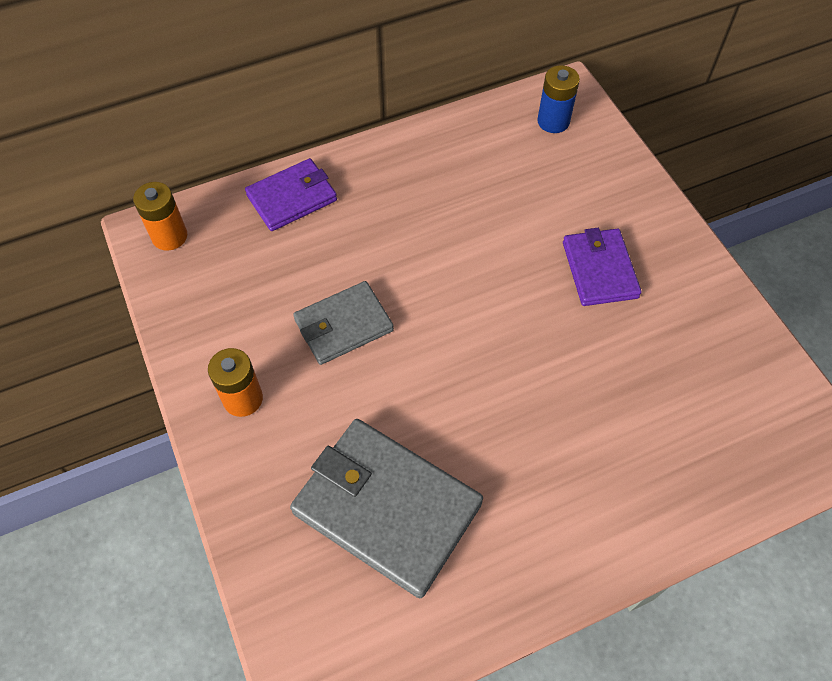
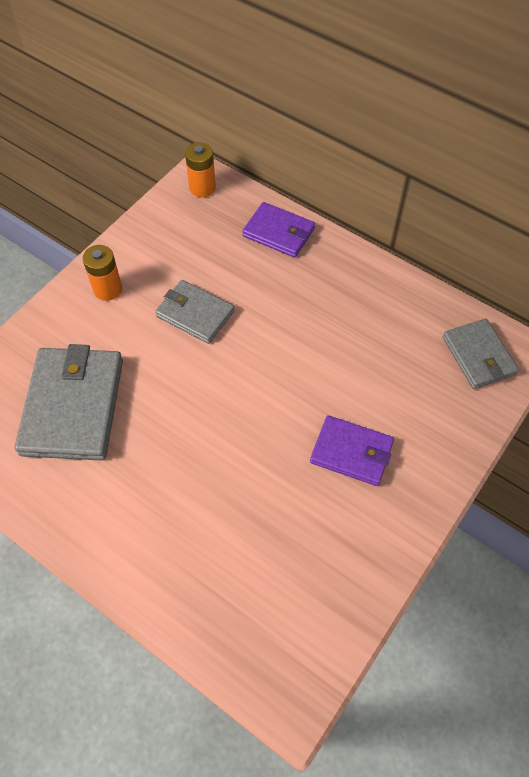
camera: 60 degrees right, 0 degrees up
blue battery [537,65,580,133] -> grey wallet [443,318,519,389]
purple wallet [563,228,641,306] -> purple wallet turned 60 degrees clockwise [310,415,394,486]

